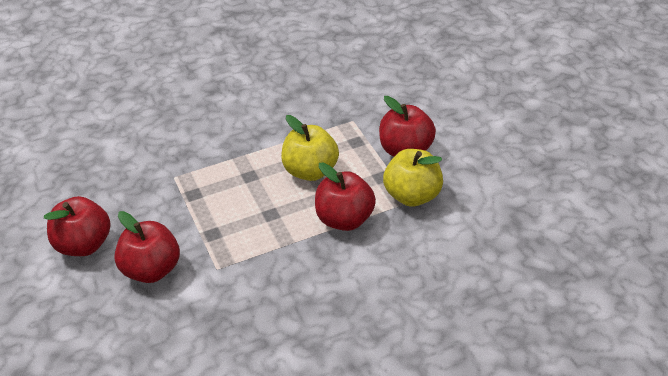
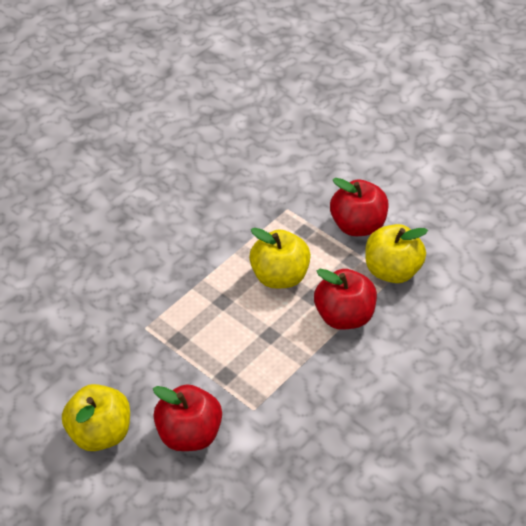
camera: 25 degrees left, 5 degrees up
red apple [44,196,111,256] -> yellow apple [62,384,130,451]

